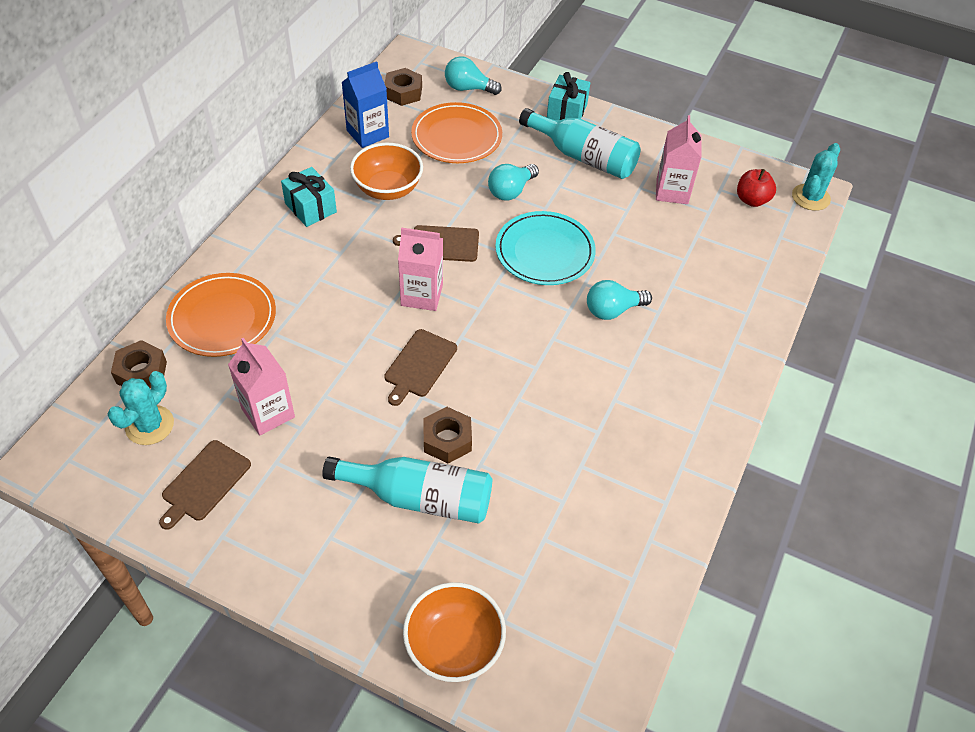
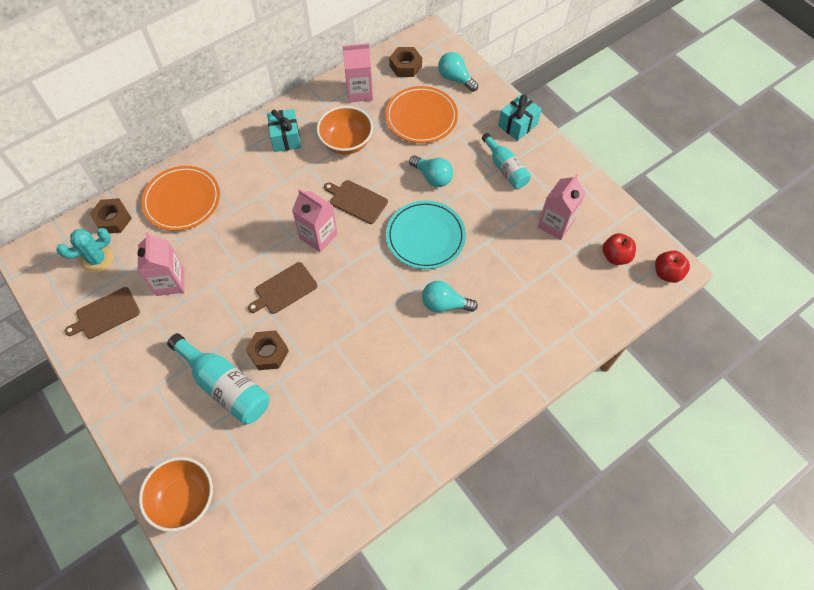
camera: 30 degrees right, 10 degrees up
blue carton [342,61,389,148] -> pink carton [342,43,373,102]
turquoise light bulb [488,164,539,200] -> turquoise light bulb turned 120 degrees counterclockwise [409,155,453,187]
turquoise bottle [519,108,641,179] -> turquoise bottle [482,133,531,189], size x0.65
turquoise cactus [792,143,840,211] -> red apple [655,251,690,283]

